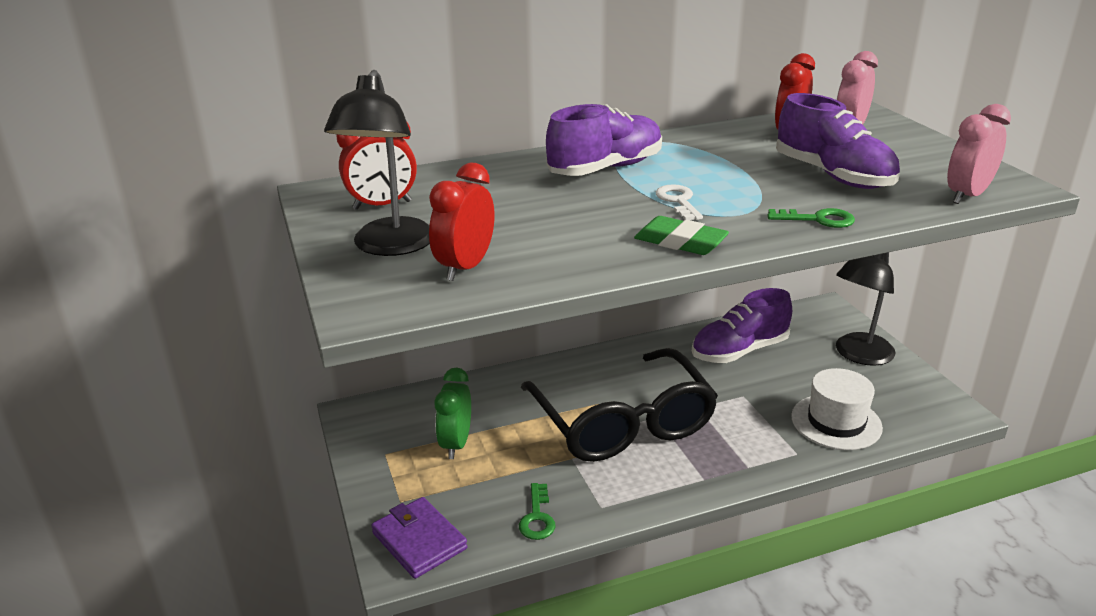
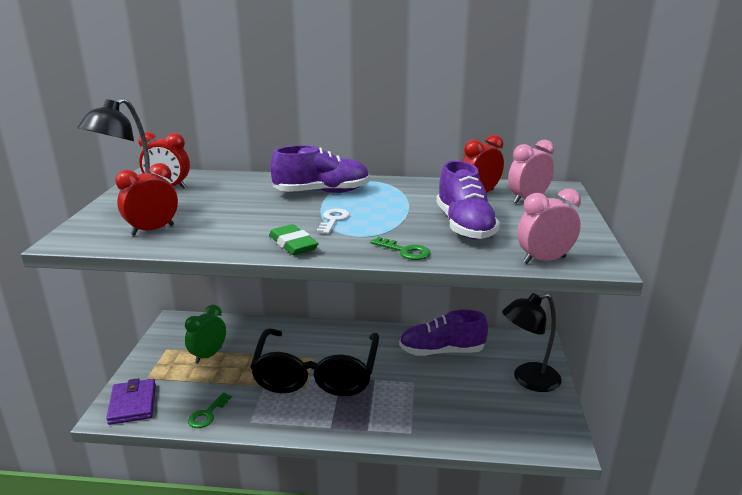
camera: 25 degrees right, 5 degrees down
white hat [791,368,883,450] -> none

